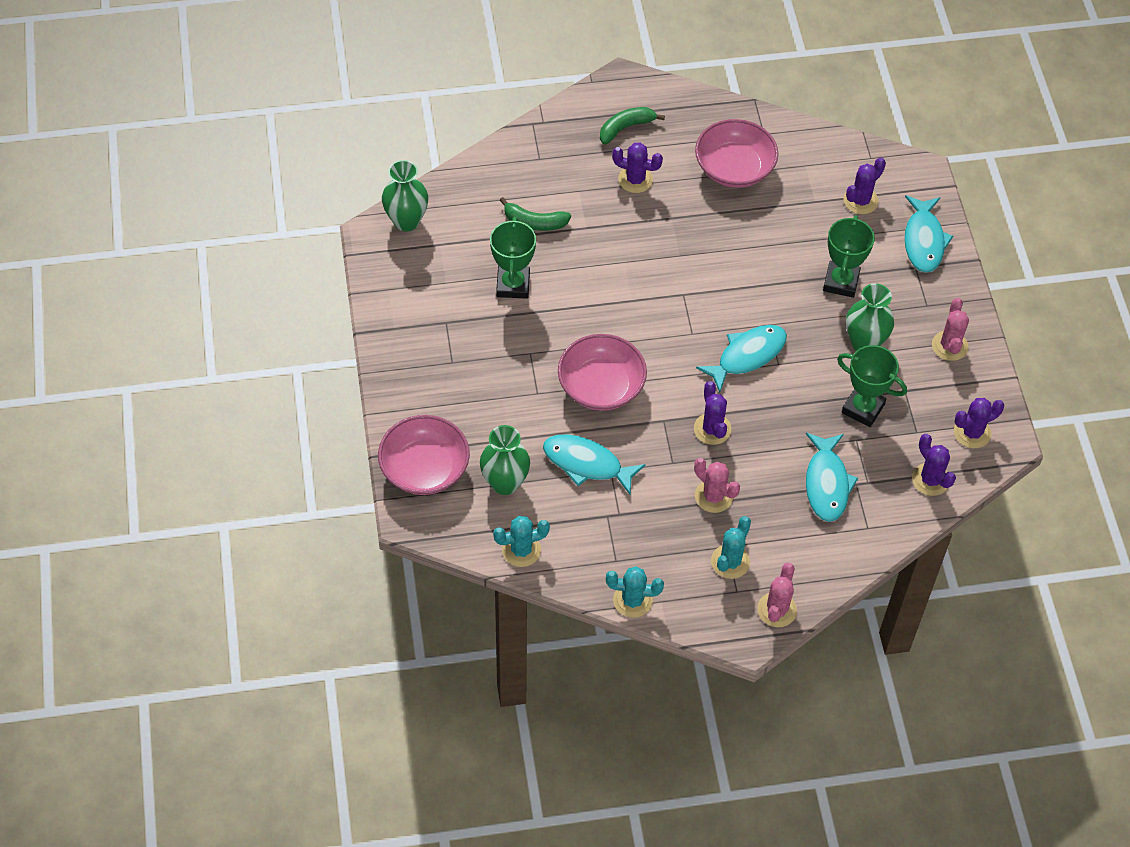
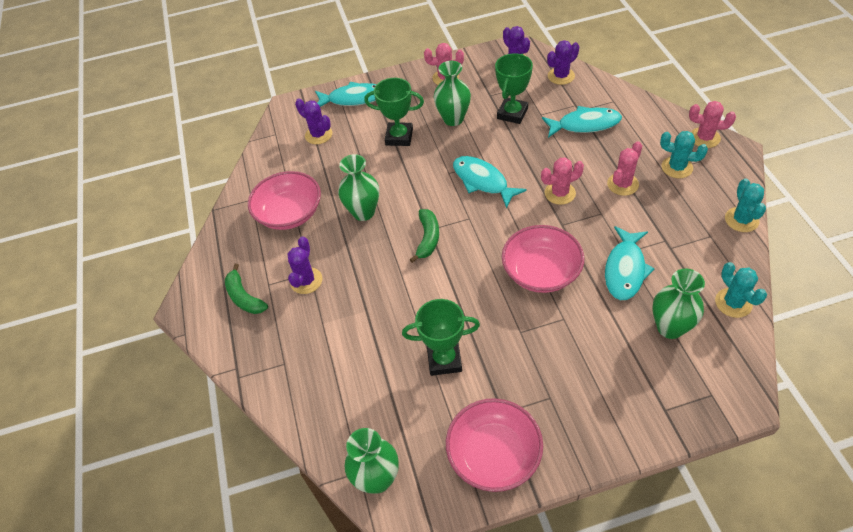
camera: 90 degrees left, 5 degrees down
pink bowl [378,415,470,495] -> pink bowl moved to [446,398,543,492]
green banana [499,197,571,231] -> green banana moved to [410,209,439,263]
purple cactus [694,381,731,445] -> pink cactus [541,157,584,205]
none -> green vase [338,154,379,221]

